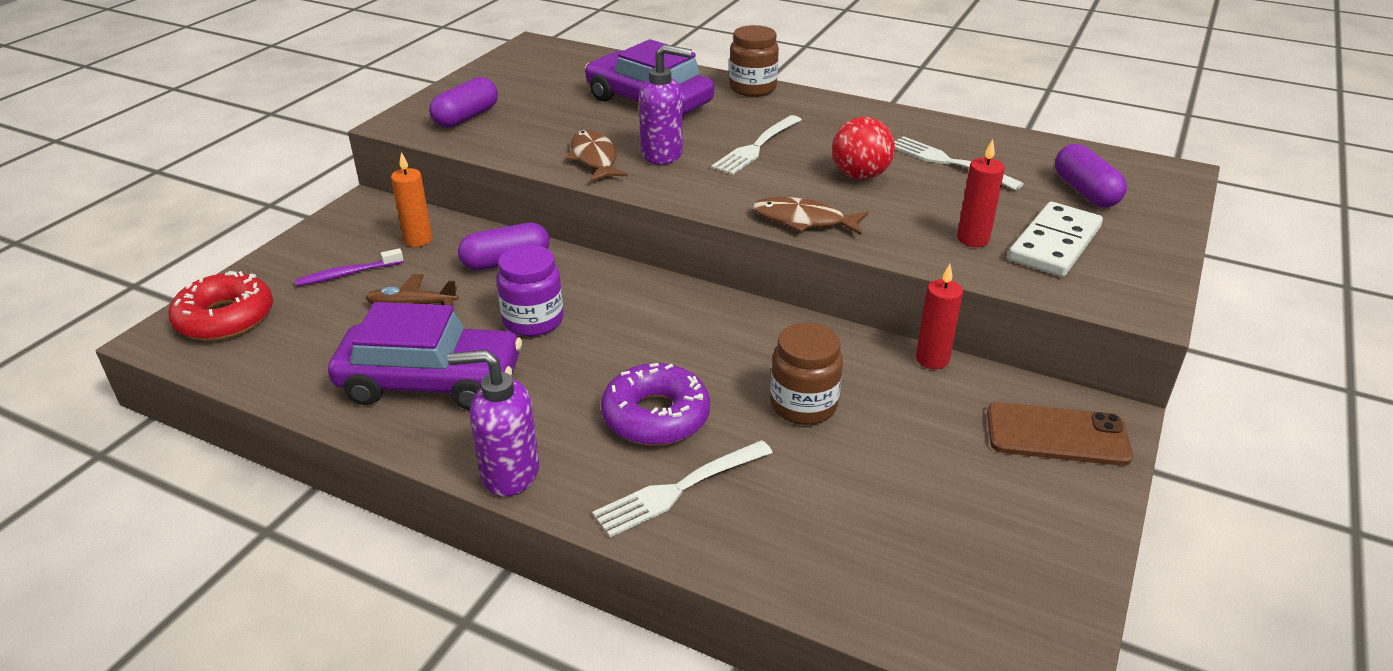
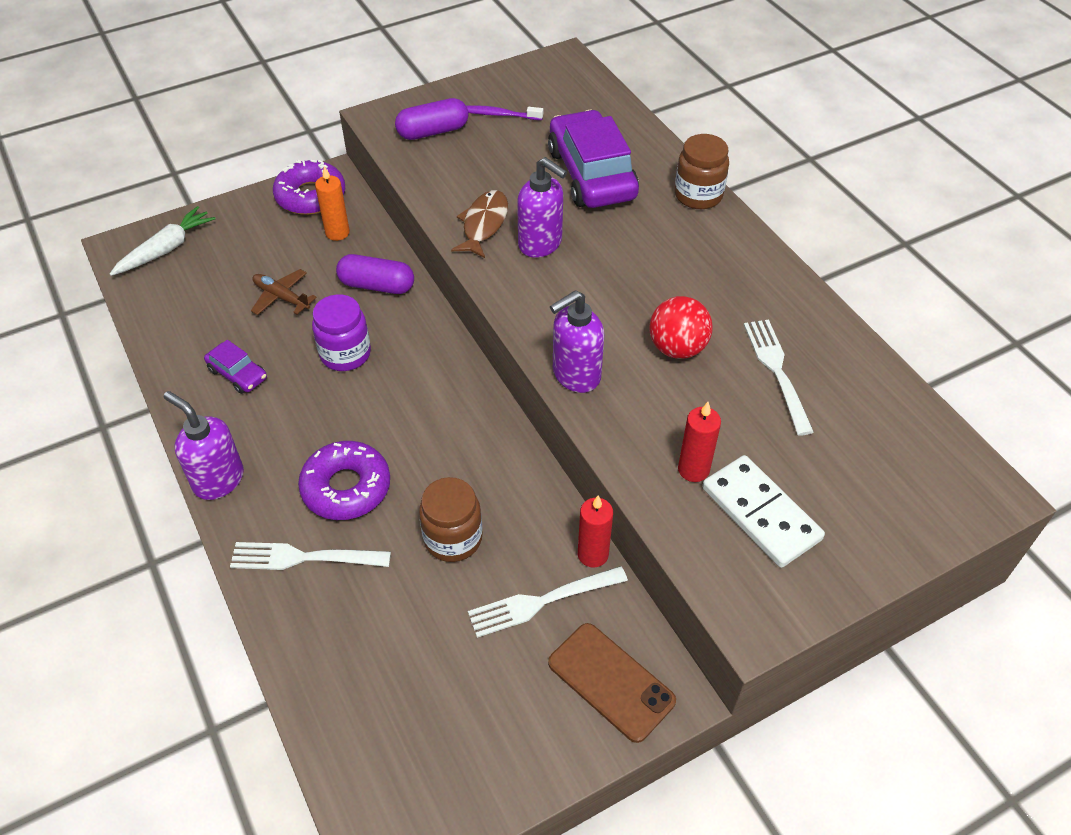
camera: 35 degrees right, 15 degrees up
red donut [168,271,273,341] -> white carrot [110,206,216,276]
purple toothbrush [295,248,403,286] -> purple toothbrush moved to [466,105,543,120]
purple car [328,302,522,410] -> purple car [204,340,267,394], size x0.47
white fork [711,115,802,175] -> white fork moved to [468,566,628,638]
brown fish [753,197,868,235] -> purple soap dispenser [550,290,604,393]
white domino [1008,202,1103,277] -> white domino turned 75 degrees clockwise [702,455,825,568]
purple capsule [1055,144,1127,207] -> none
none -> purple donut [273,160,345,215]

